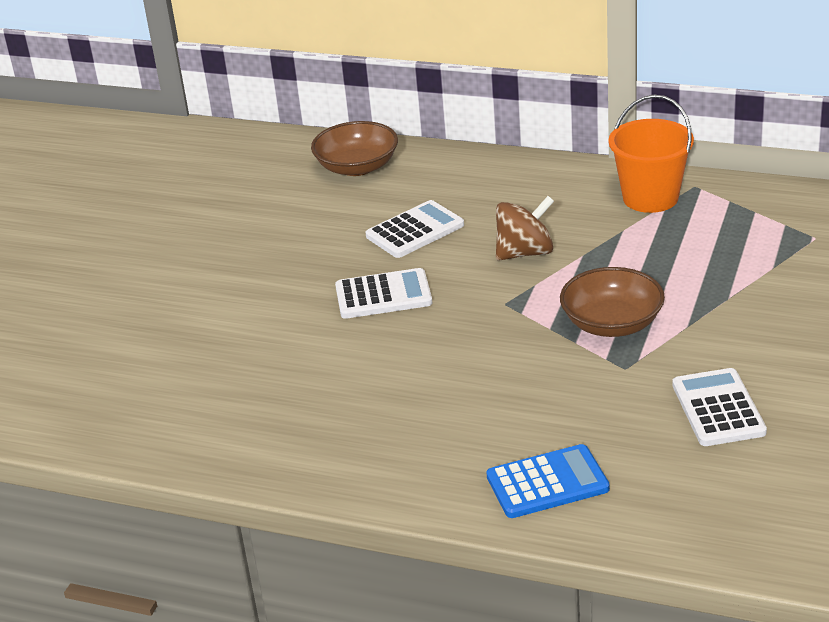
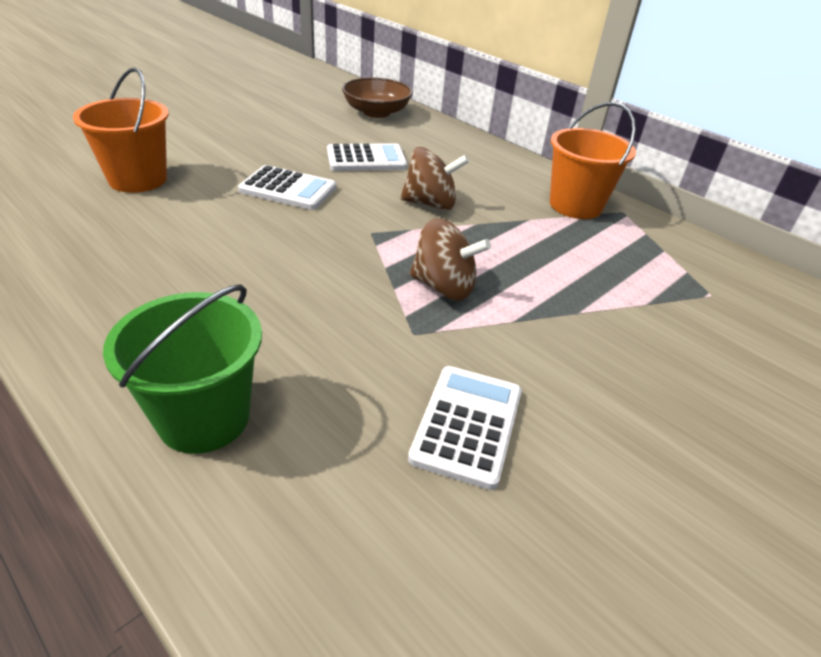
camera: 20 degrees right, 5 degrees up
blue calculator [486,444,610,518] -> green bucket [103,284,262,454]
brown bowl [560,267,665,337] -> brown spinning top [410,218,491,301]
none -> orange bucket [73,67,169,193]

